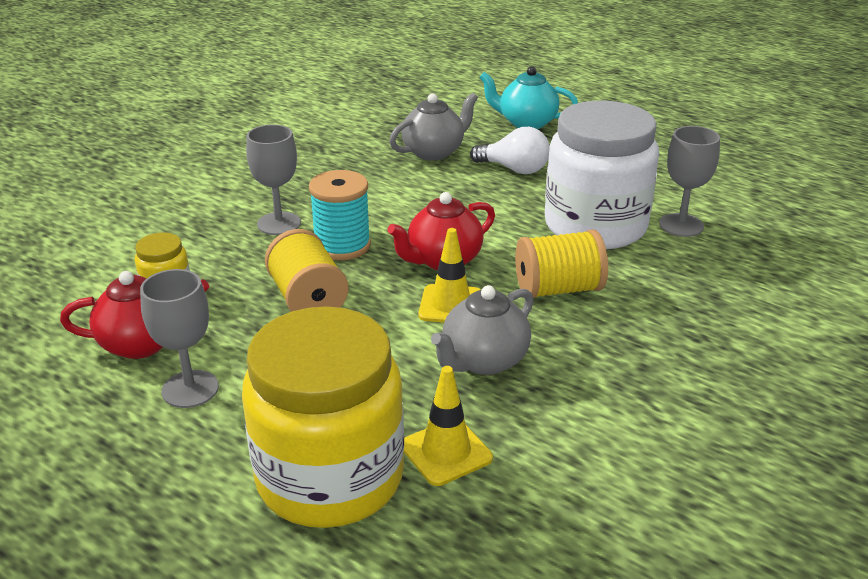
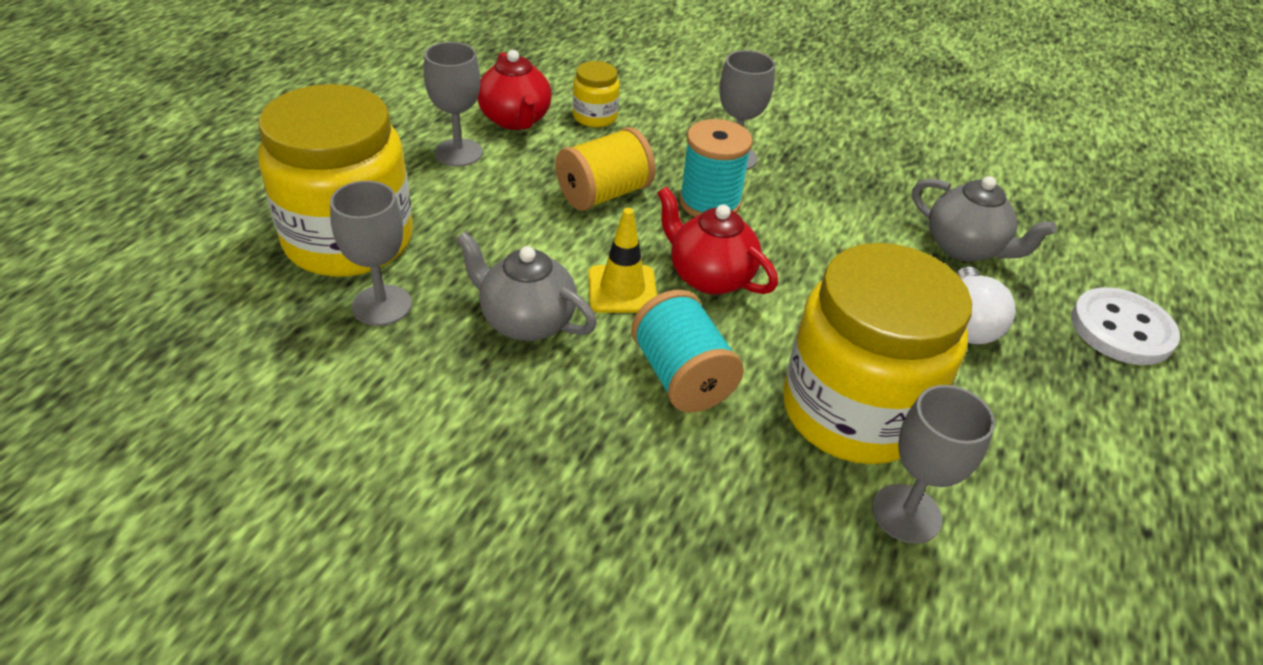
camera: 75 degrees right, 10 degrees up
yellow traffic cone [404,366,493,486] -> grey goblet [330,181,412,326]
turquoise teapot [479,66,578,129] -> white button [1071,287,1180,365]
yellow spool [515,230,608,299] -> turquoise spool [631,290,744,413]
white jar [545,101,659,249] -> yellow jar [783,243,972,464]

